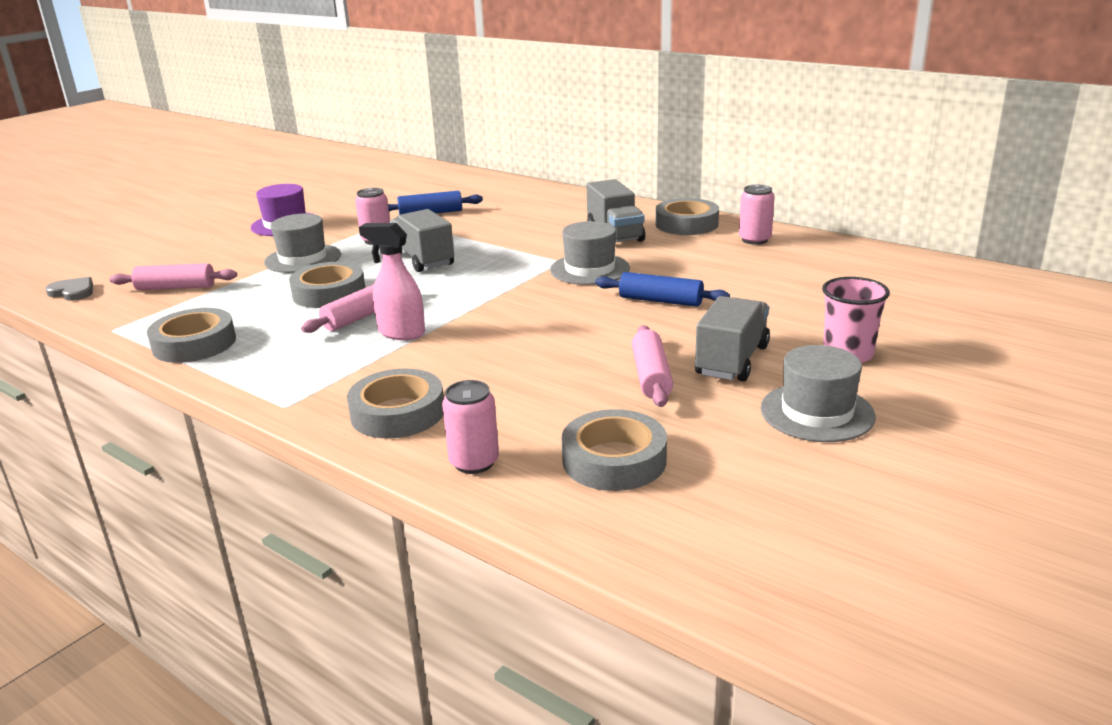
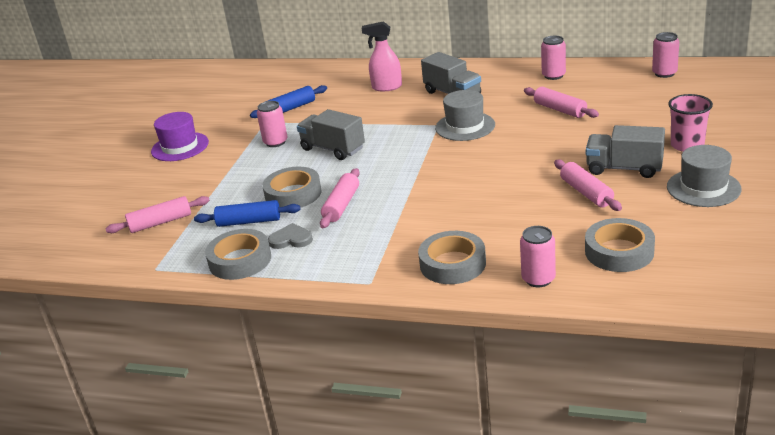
camera: 20 degrees left, 5 degrees up
grey heart [45,277,93,301] -> grey heart moved to [268,223,313,249]
grey hat [264,214,341,273] -> none
pink spray bottle [359,223,425,340] -> pink spray bottle moved to [362,21,402,91]
blue rolling pin [595,272,730,307] -> blue rolling pin moved to [194,200,300,227]
grey tape [655,198,719,235] -> none
grey truck [695,296,770,382] -> grey truck turned 75 degrees counterclockwise [586,125,665,178]
none -> pink rolling pin [524,87,599,118]
none -> pink can [652,32,679,78]

